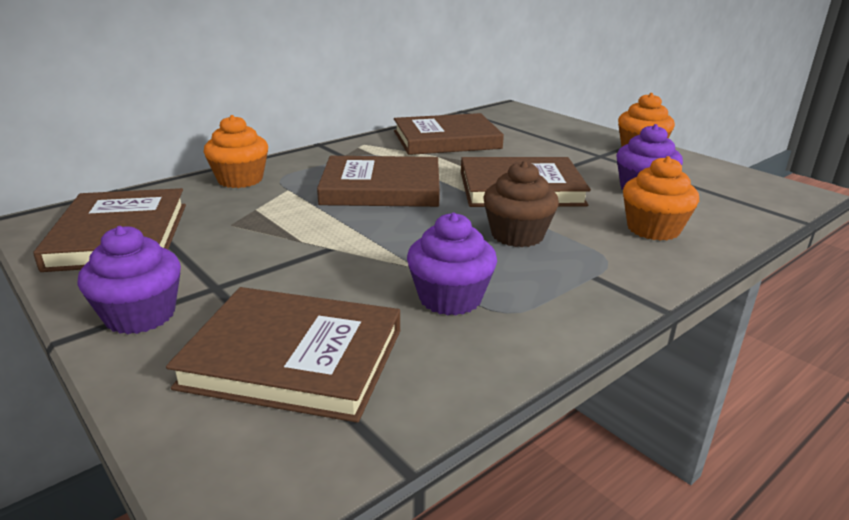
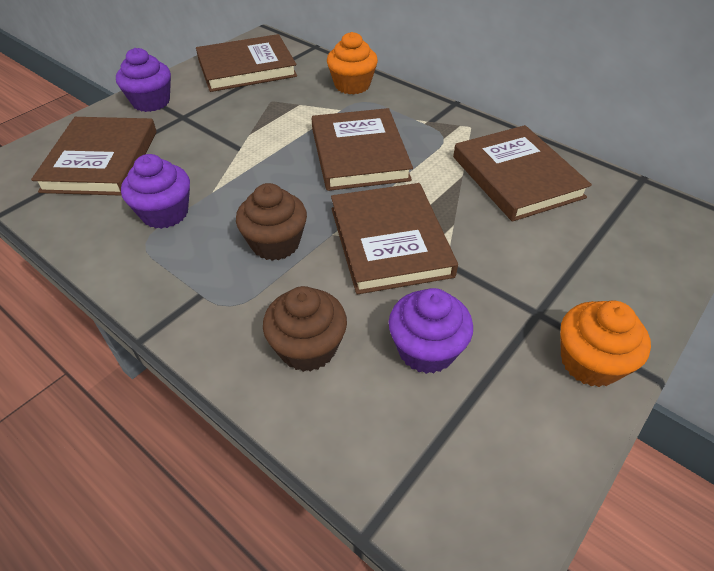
camera: 80 degrees right, 20 degrees up
orange cupcake [623,156,699,241] -> brown cupcake [263,286,347,372]

